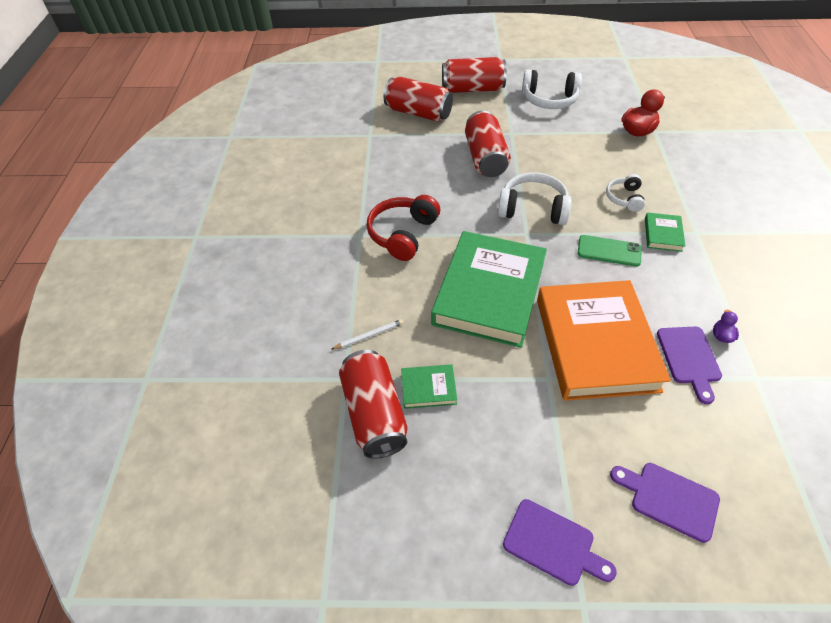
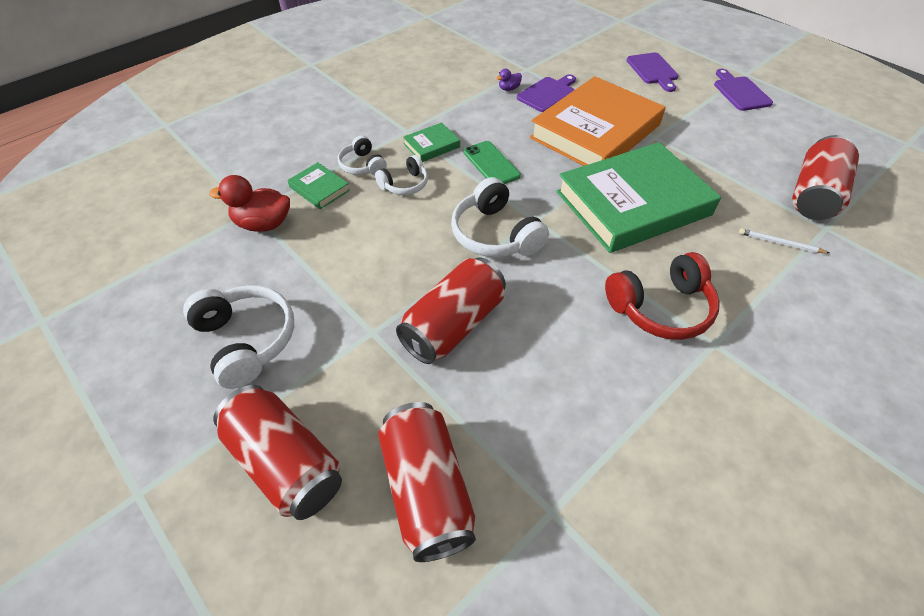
camera: 135 degrees left, 0 degrees up
green book [401,364,457,409] -> green book moved to [288,162,350,209]
none -> white headphones [338,136,387,175]

